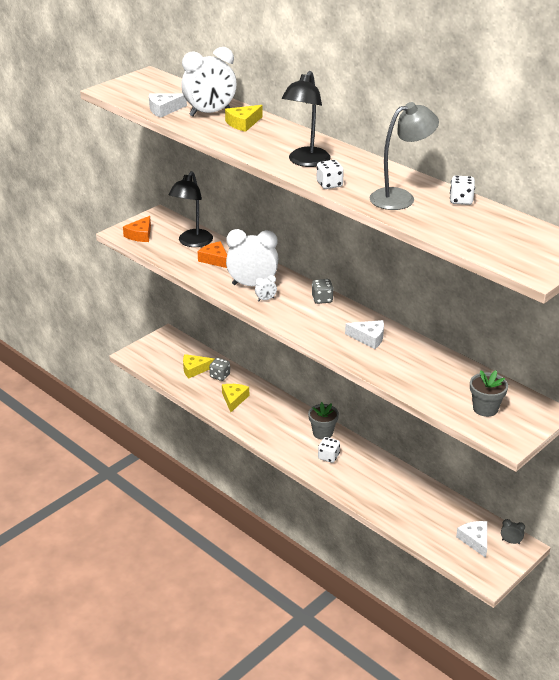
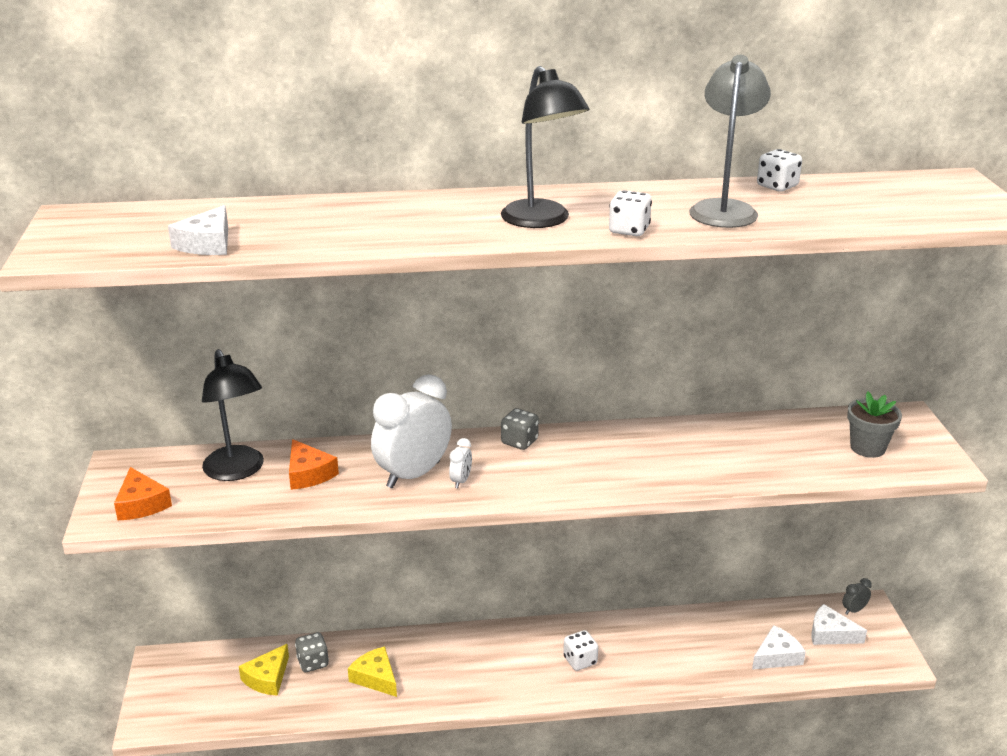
camera: 50 degrees left, 5 degrees down
white clock [181,47,237,117] -> none
orange cheese [198,241,227,268] -> orange cheese turned 120 degrees counterclockwise [289,439,339,490]
yellow cheese [225,105,263,132] -> none
grey flower pot [308,402,339,440] -> none
white cheese [345,320,384,349] -> white cheese moved to [752,625,806,670]

